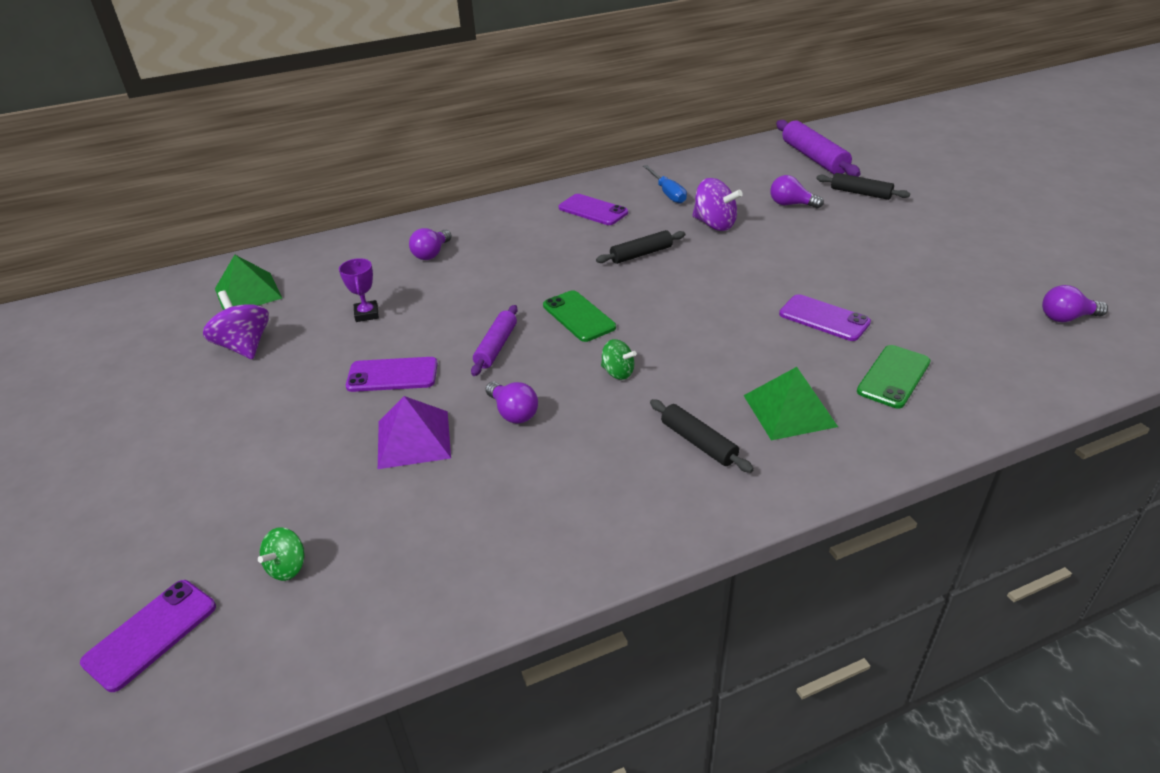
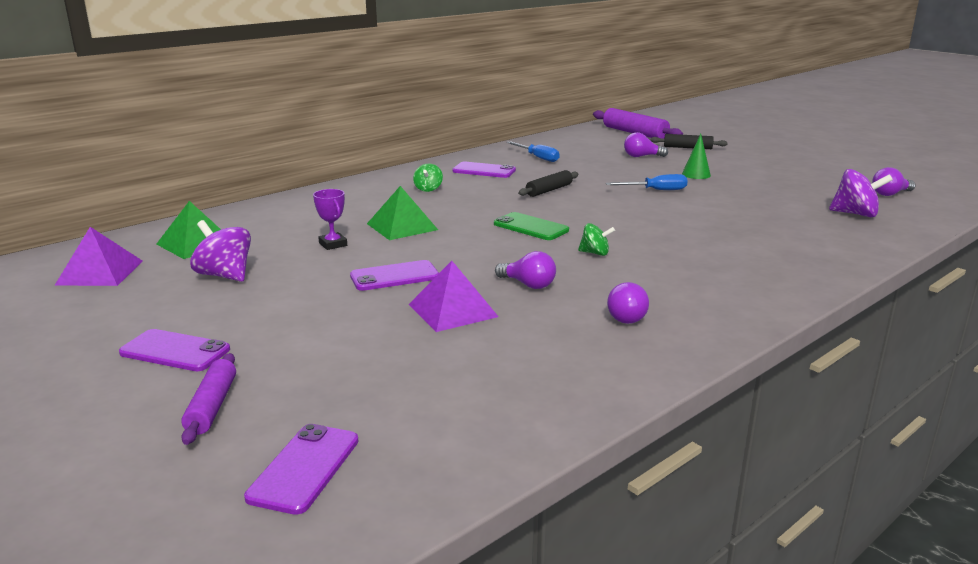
camera: 20 degrees left, 15 degrees down
green spinning top [258,527,305,581] -> green spinning top moved to [413,164,443,192]
purple light bulb [409,228,452,260] -> purple light bulb moved to [607,282,649,324]
purple rolling pin [471,305,518,376] -> purple rolling pin moved to [181,353,236,445]
black rolling pin [650,399,754,473] -> none
purple spinning top [692,178,743,231] -> purple spinning top moved to [829,169,893,217]
green pyramid [743,367,838,440] -> green pyramid moved to [367,186,438,240]
purple phone [779,294,871,341] -> purple phone moved to [119,329,230,371]
green phone [857,345,931,408] -> none
none -> purple pyramid [54,227,143,286]
none -> blue screwdriver [606,174,688,190]
none -> green cone [682,134,711,179]

